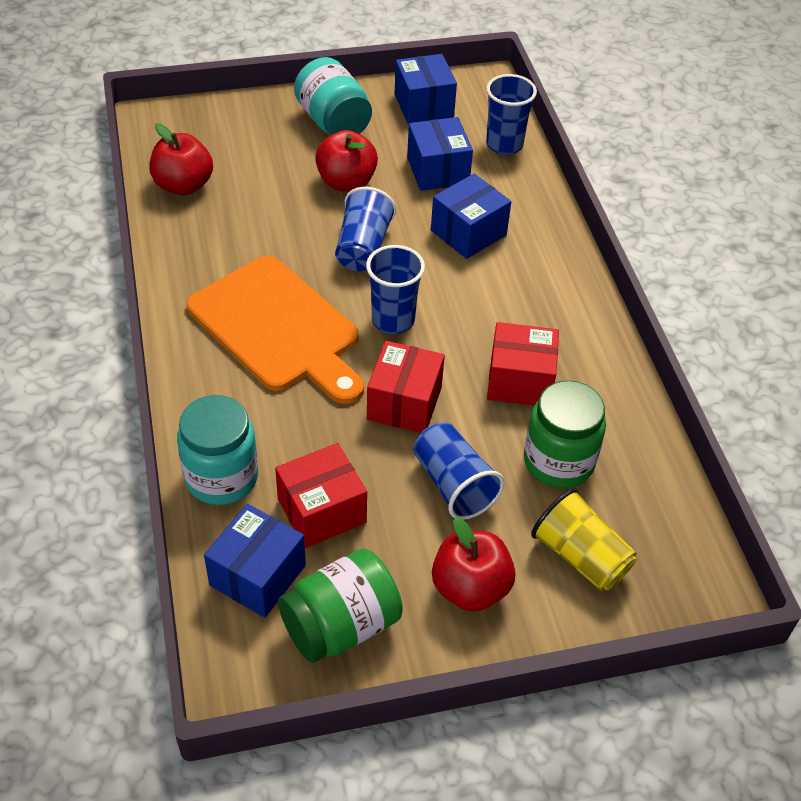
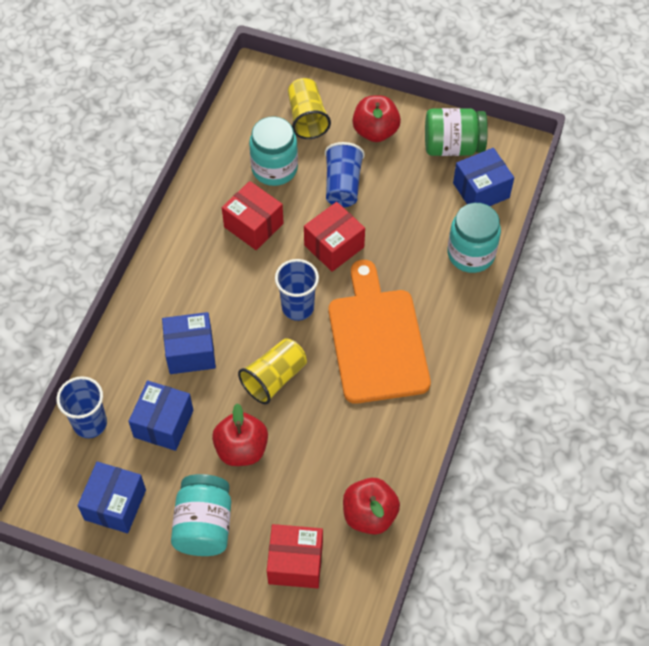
camera: 145 degrees left, 10 degrees up
red box [275,443,367,548] -> red box moved to [267,524,323,588]
blue cup [335,187,396,271] -> yellow cup [238,338,307,404]
green jar [524,380,606,488] -> turquoise jar [249,116,298,186]

